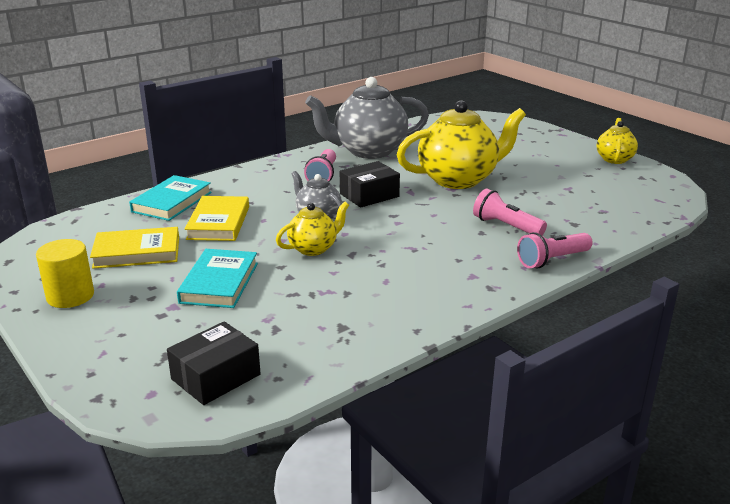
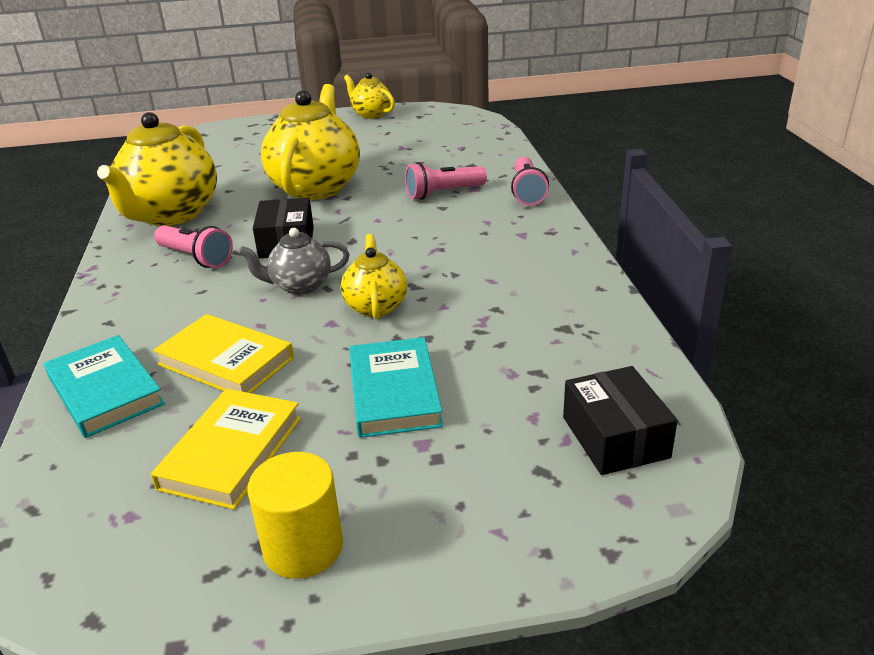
camera: 60 degrees left, 5 degrees up
turquoise book [177,249,258,308] -> turquoise book turned 45 degrees clockwise [349,337,443,438]
grey teapot [305,77,429,159] -> yellow teapot [97,112,217,226]

